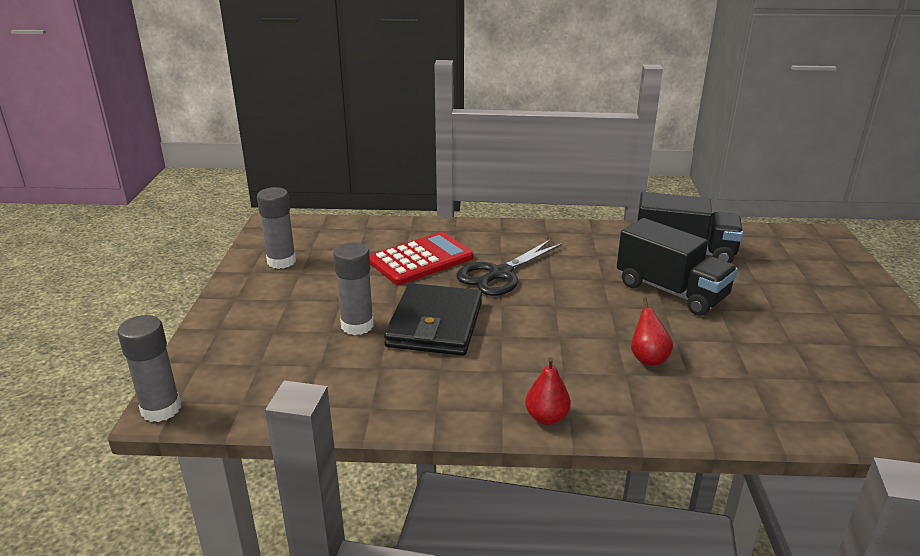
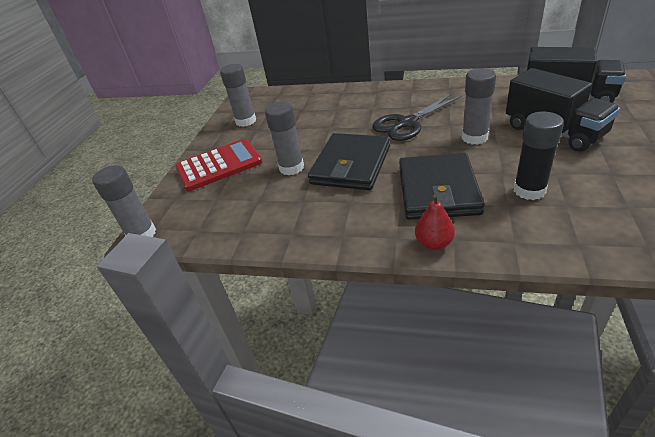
camera: 15 degrees right, 10 degrees up
red calculator [370,232,474,285] -> red calculator moved to [175,139,262,191]
red pear [631,298,673,365] -> black glue stick [514,112,564,200]
none -> black wallet [399,153,485,220]
none -> grey glue stick [462,68,496,145]

